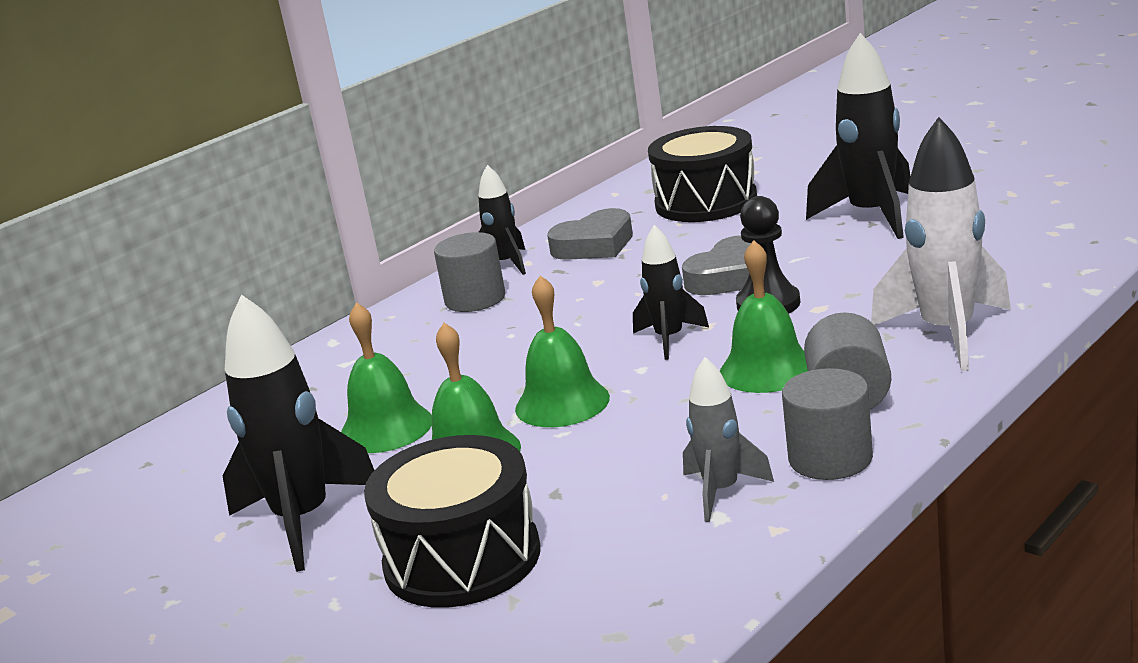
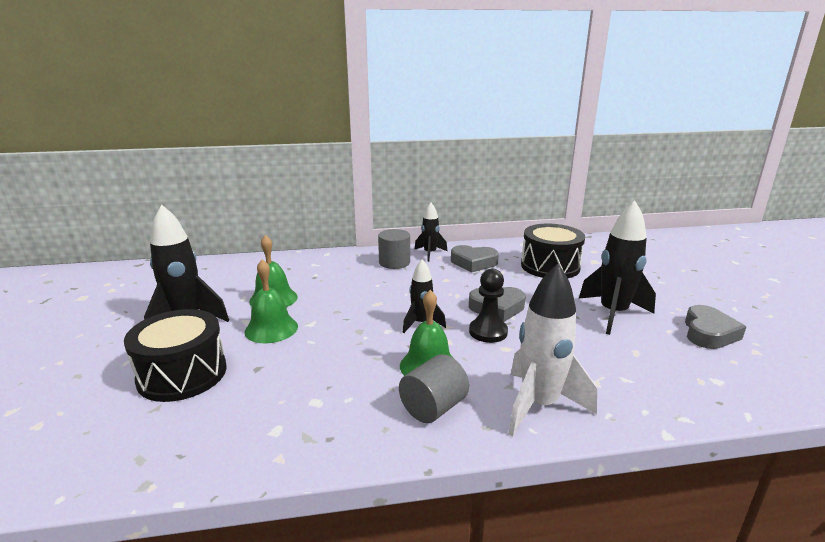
camera: 35 degrees right, 0 degrees up
green bell [515,276,610,427] -> none
grey rocket [683,357,774,522] -> none
grey cylinder [782,368,873,480] -> none
none -> grey heart [685,305,746,349]

